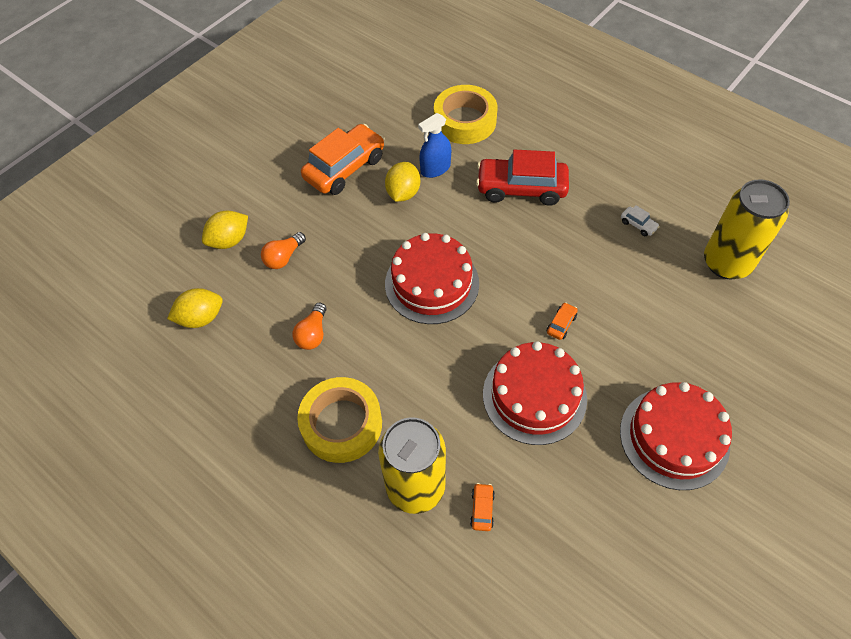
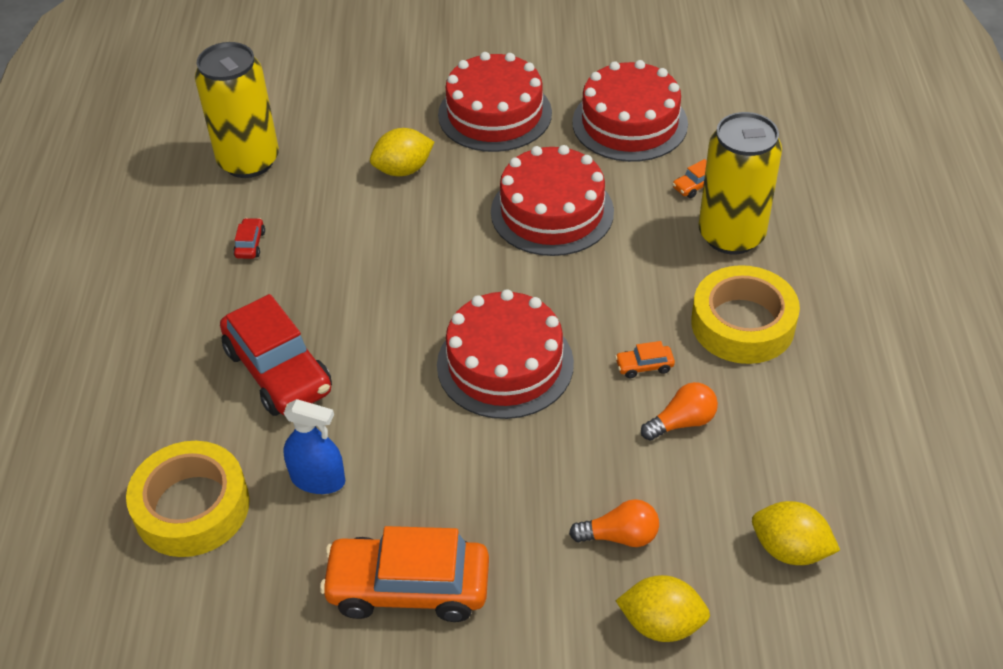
camera: 130 degrees left, 10 degrees down
yellow lemon [385,162,420,202] -> yellow lemon moved to [370,128,434,176]
orange car [547,302,578,340] -> orange car moved to [615,341,675,378]
white car [621,205,660,236] -> red car [233,218,265,259]
none -> red cake [572,60,688,162]

